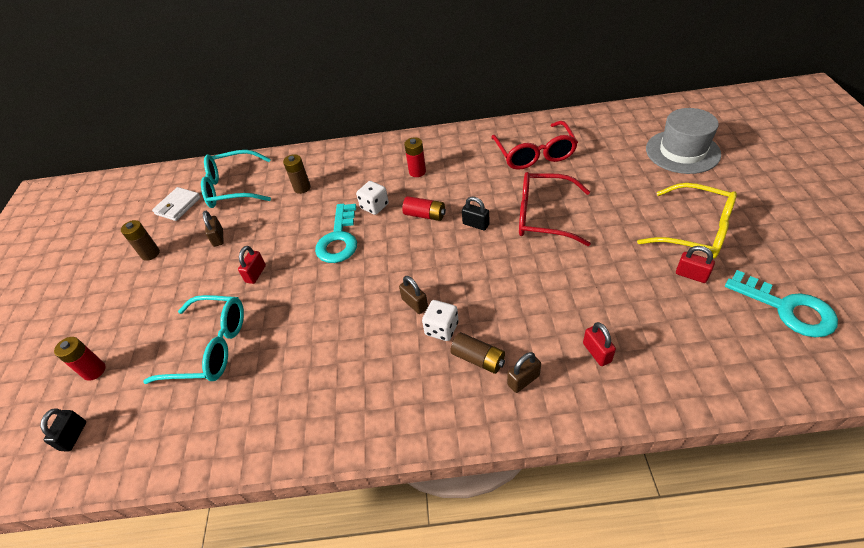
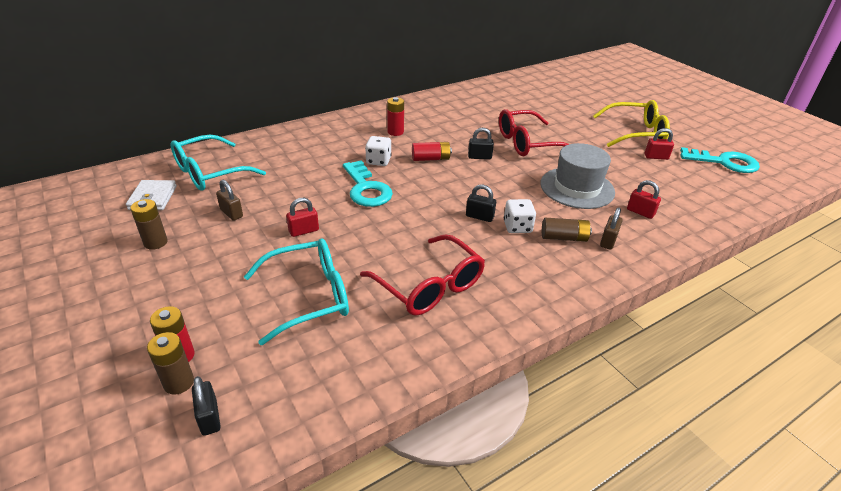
camera: 35 degrees left, 10 degrees down
red padlock [238,246,266,284] -> red padlock turned 75 degrees clockwise [286,198,319,237]
brown battery [283,154,311,194] -> brown battery moved to [147,332,194,395]
brown padlock [399,276,428,314] -> black padlock [466,184,496,222]
red glasses [491,121,578,170] -> red glasses moved to [360,234,485,316]
grey hat [646,108,721,174] -> grey hat moved to [540,143,615,209]

